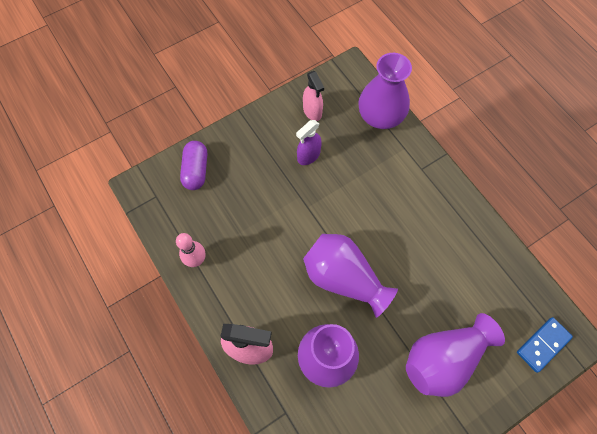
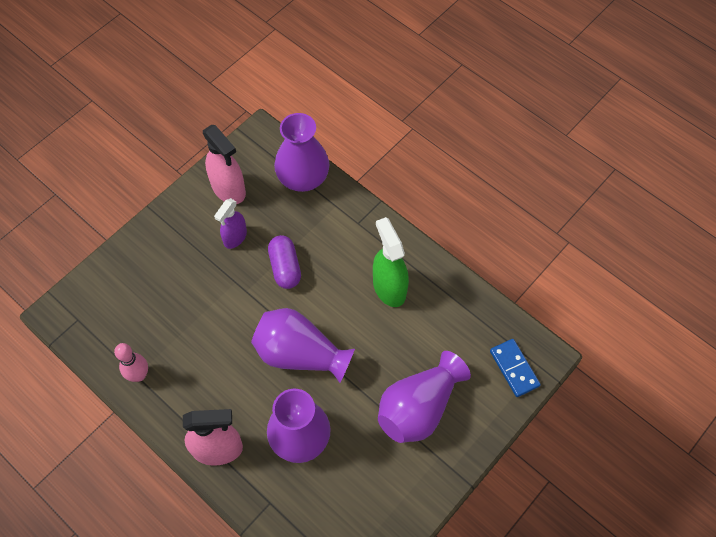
camera: 15 degrees left, 5 degrees down
purple capsule [180,141,207,190] -> purple capsule moved to [268,235,301,289]
pink spray bottle [303,71,324,121] -> pink spray bottle [203,125,246,204], size x1.52
blue domino [517,317,573,373] -> blue domino turned 60 degrees counterclockwise [490,339,541,397]
none -> green spray bottle [373,217,409,307]

